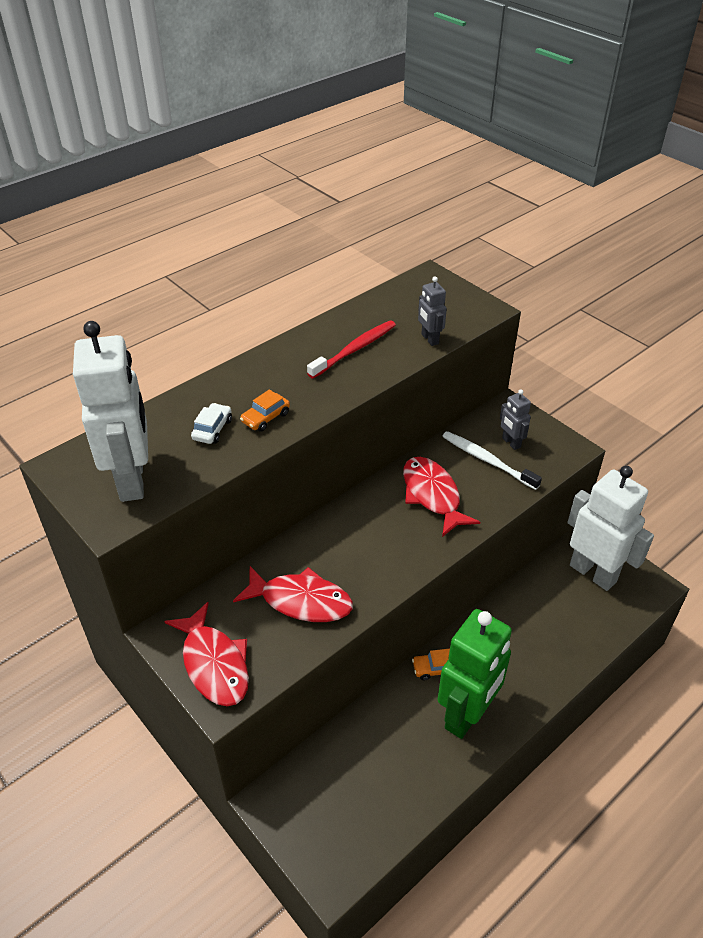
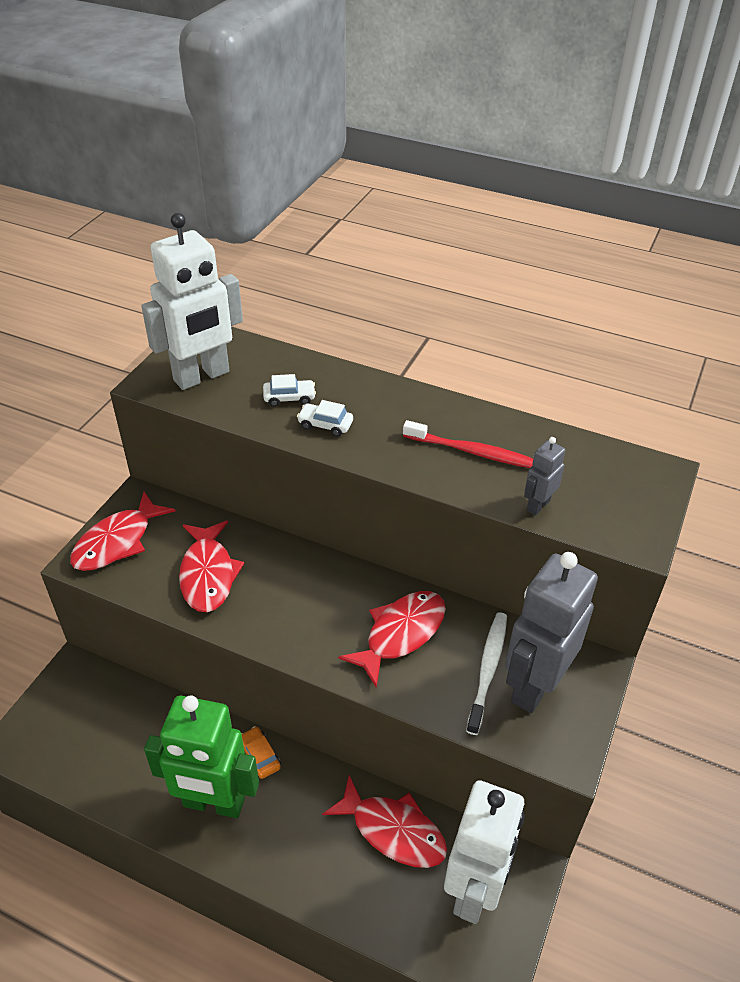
camera: 65 degrees right, 0 degrees up
orange car [240,389,290,431] -> white car [297,400,353,437]
grey robot [500,389,531,450] -> grey robot [505,552,598,713], size x2.22
none -> red fish [322,775,447,868]

